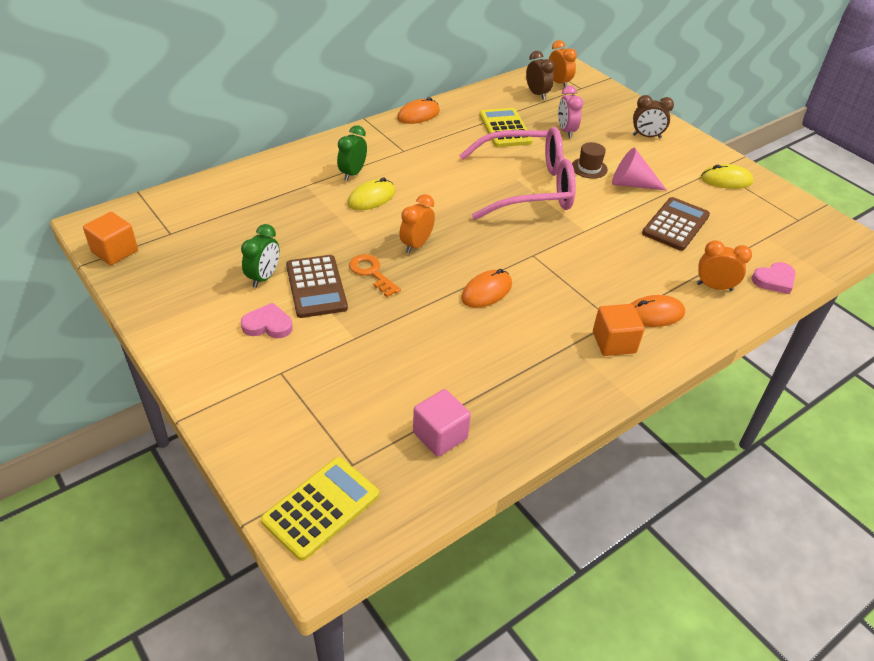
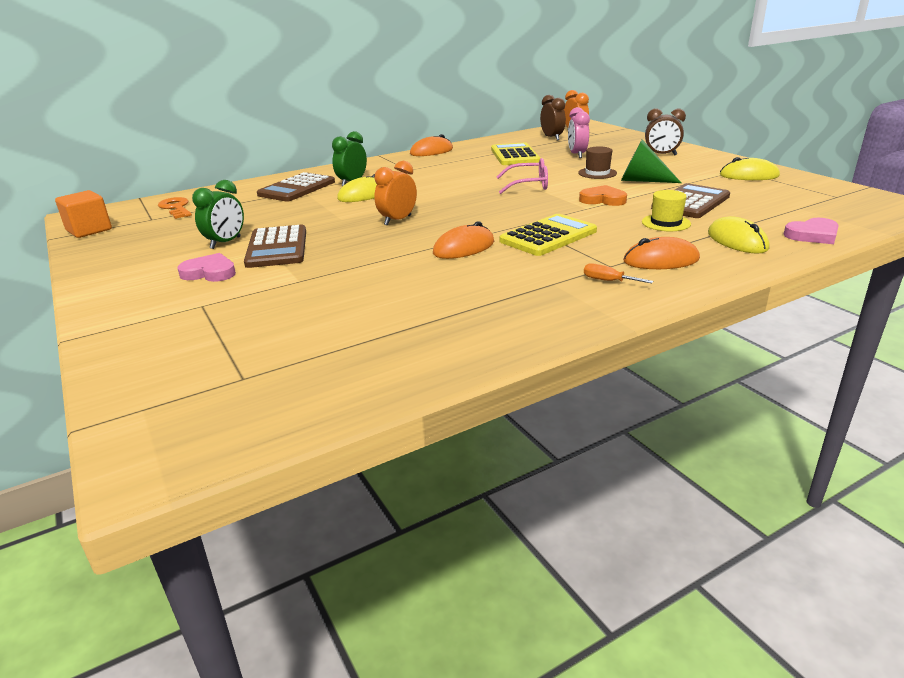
camera: 10 degrees right, 15 degrees down
yellow calculator [261,457,379,561] -> yellow calculator moved to [499,214,597,256]
orange key [349,254,401,297] -> orange key moved to [158,197,192,219]
pink cube [413,389,471,457] -> none
pink glasses [459,127,576,220] -> pink glasses [497,158,548,194], size x0.47
orange cube [593,304,645,356] -> orange screwdriver [584,263,653,283]
pink cone [612,148,667,191] -> green cone [621,139,681,183]
orange clock [697,240,752,291] -> yellow mouse [708,216,769,254]
none -> brown calculator [257,172,335,202]
none -> orange heart [579,185,627,206]
none -> yellow hat [642,190,691,231]

